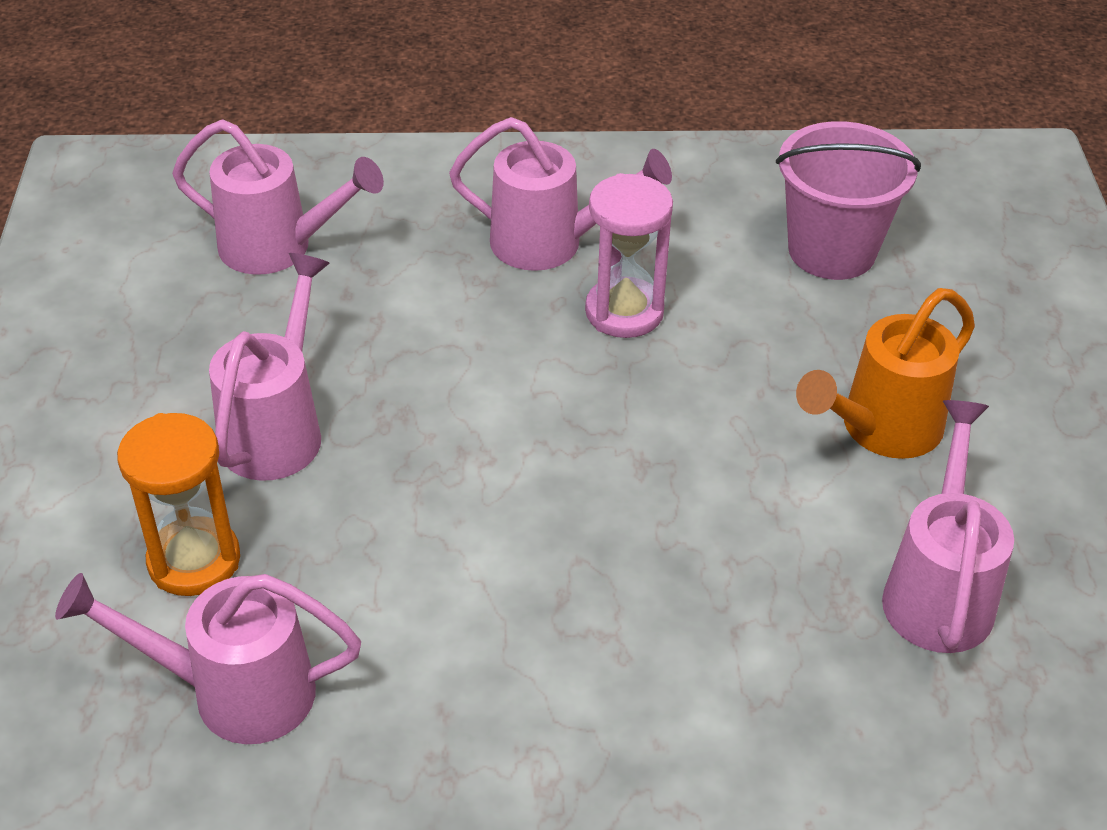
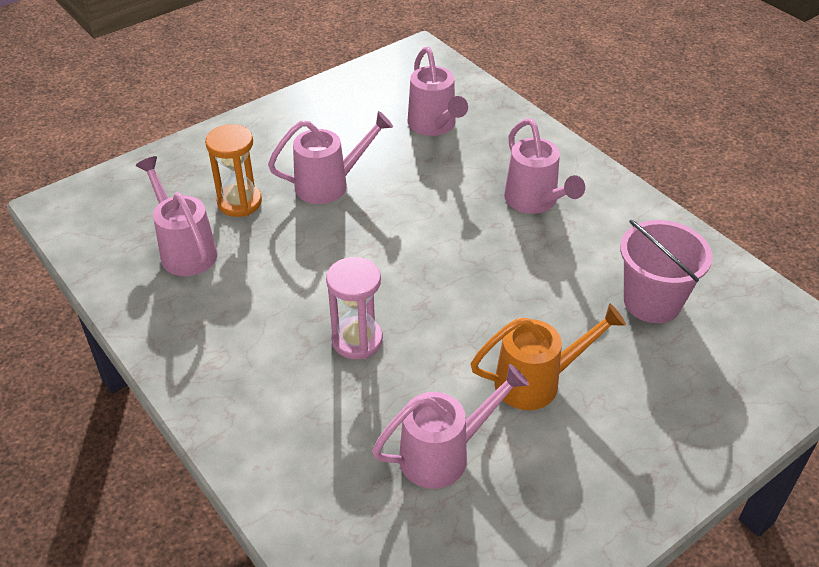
camera: 55 degrees right, 0 degrees up
pink hourglass [585,173,673,338] -> pink hourglass moved to [326,257,383,359]
orange watering can [796,288,975,459] -> orange watering can turned 150 degrees clockwise [471,304,626,410]

